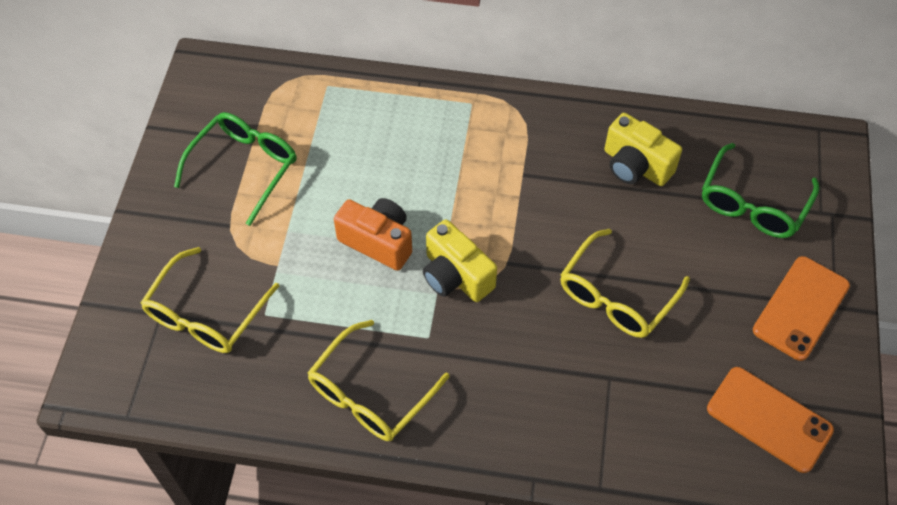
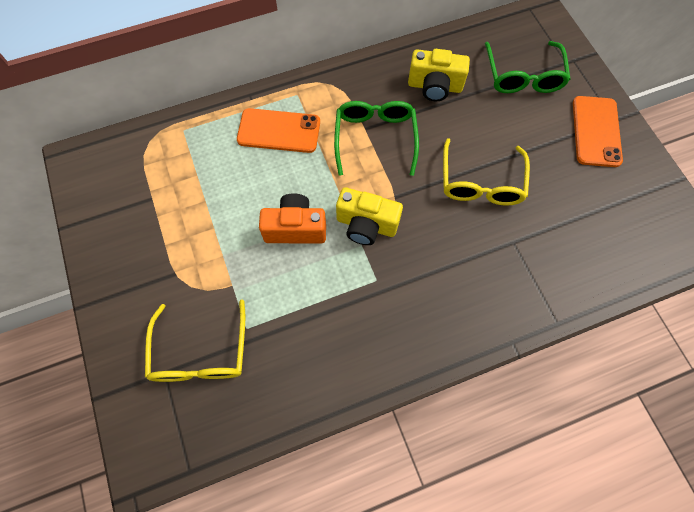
camera: 30 degrees left, 10 degrees up
green glasses [174,112,297,226] -> green glasses moved to [334,101,419,176]
yellow glasses [307,320,449,441] -> none
orange phone [707,367,834,473] -> orange phone moved to [237,108,320,153]

